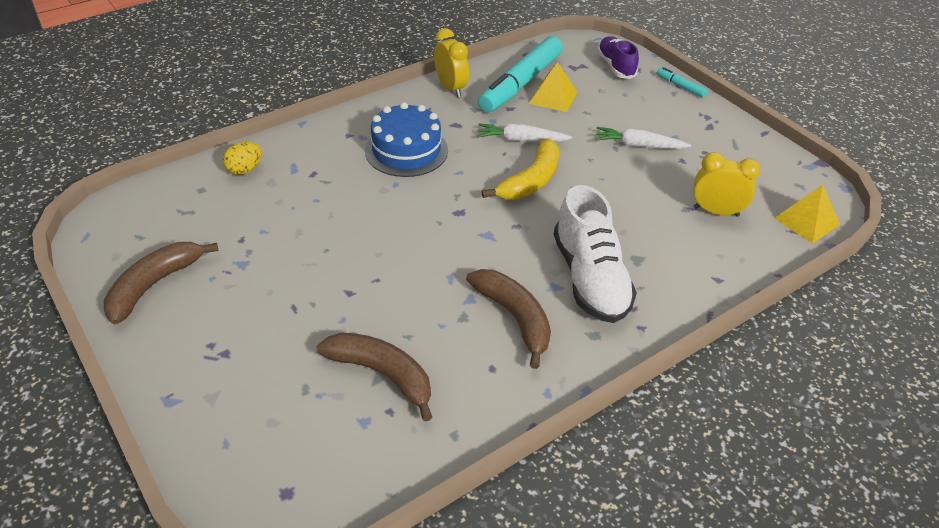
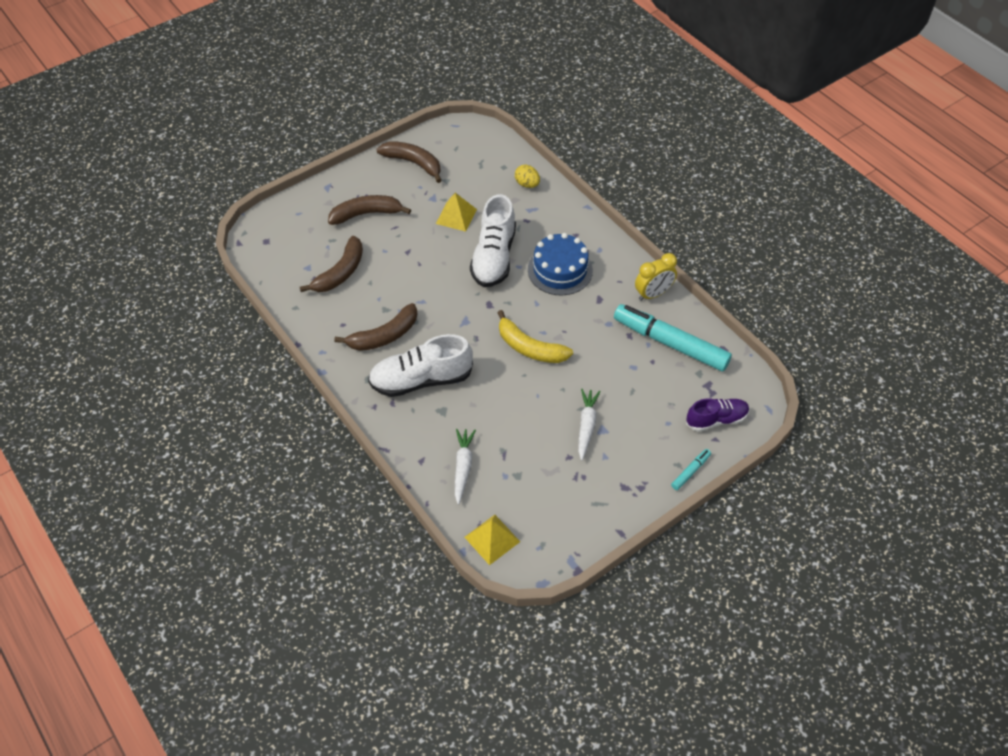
camera: 90 degrees right, 10 degrees up
white carrot [477,124,572,142] -> white carrot moved to [455,429,476,505]
yellow pyramid [529,62,577,112] -> yellow pyramid moved to [436,193,477,232]
yellow clock [693,152,760,217] -> none
none -> brown banana [328,195,411,225]
none -> white shoe [470,194,516,287]

